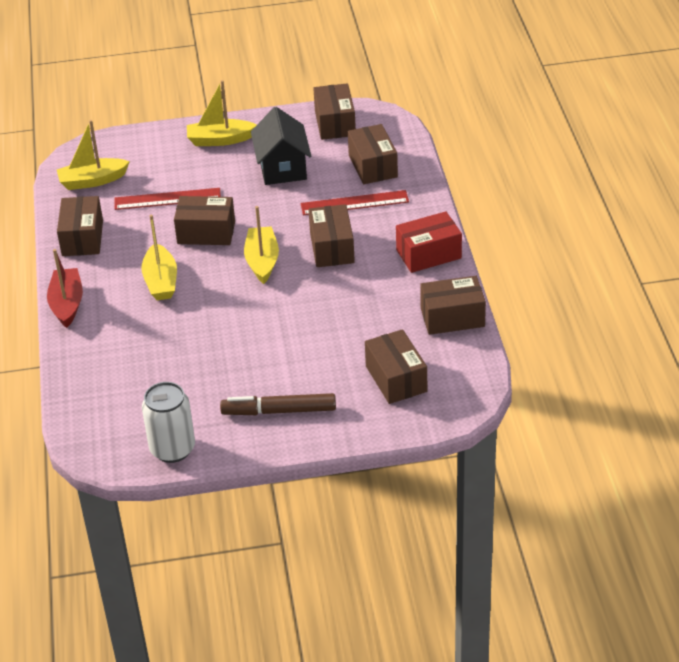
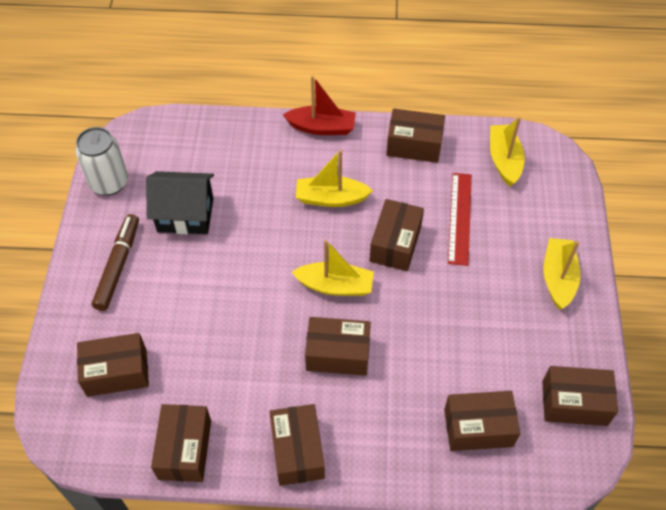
camera: 100 degrees right, 15 degrees up
black house [251,107,311,185] -> black house moved to [146,171,214,234]
red ruler [301,190,409,215] -> none
red box [396,211,462,273] -> brown box [269,404,325,486]

